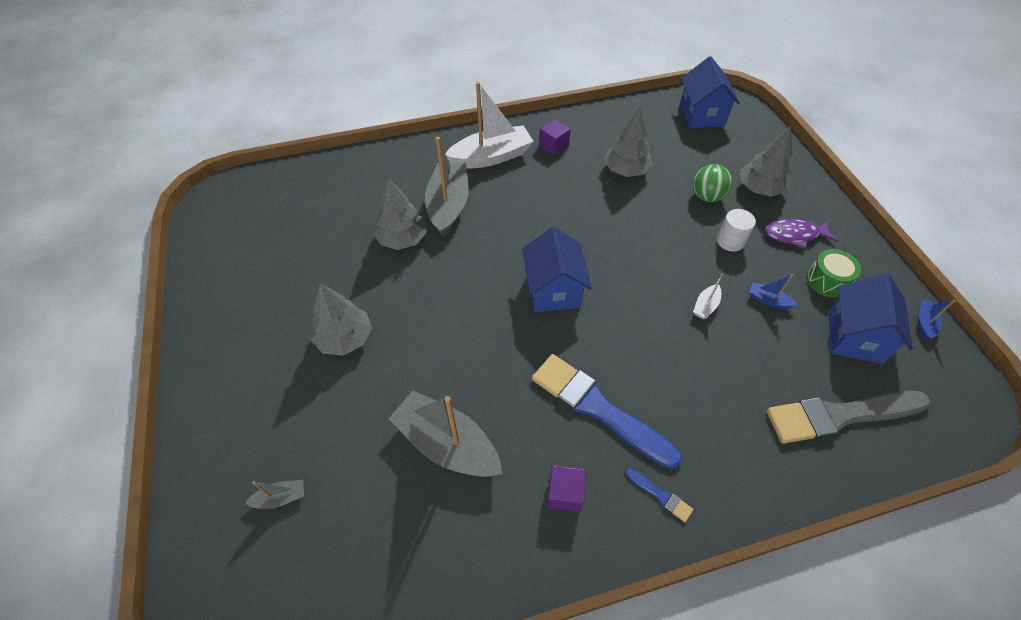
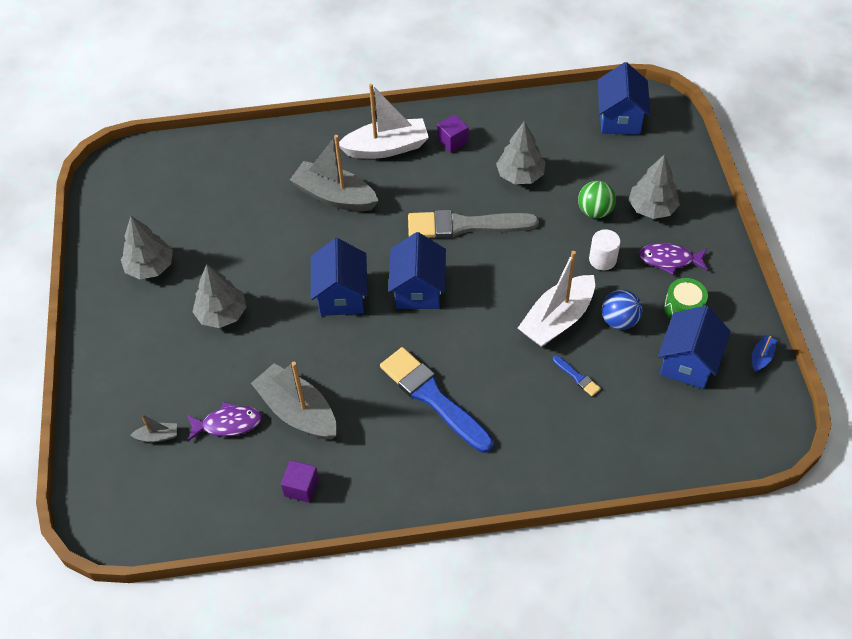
camera: 10 degrees right, 0 degrees up
grey tree [373,178,427,250] -> grey tree moved to [121,216,173,279]
grey boat [425,137,469,237] -> grey boat turned 75 degrees counterclockwise [290,135,379,211]
purple cube [547,465,586,512] -> purple cube moved to [281,460,319,503]
blue brush [626,468,694,522] -> blue brush moved to [553,355,601,396]
white boat [693,274,723,319] -> white boat [518,251,595,347], size x2.31
blue boat [750,274,797,309] -> blue ball [602,290,642,330]
grey brush [767,390,931,444] -> grey brush moved to [408,209,539,239]
none -> purple fish [187,402,262,441]
none -> blue house [311,238,368,316]

